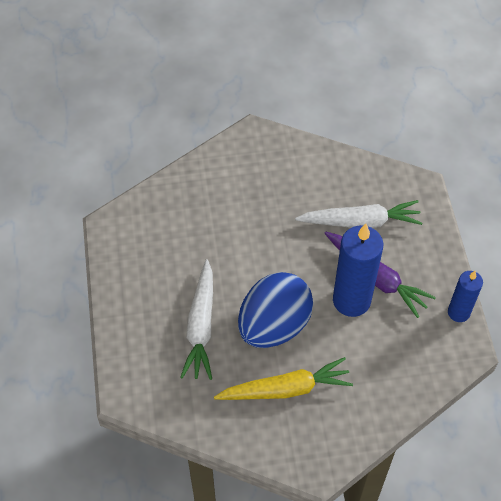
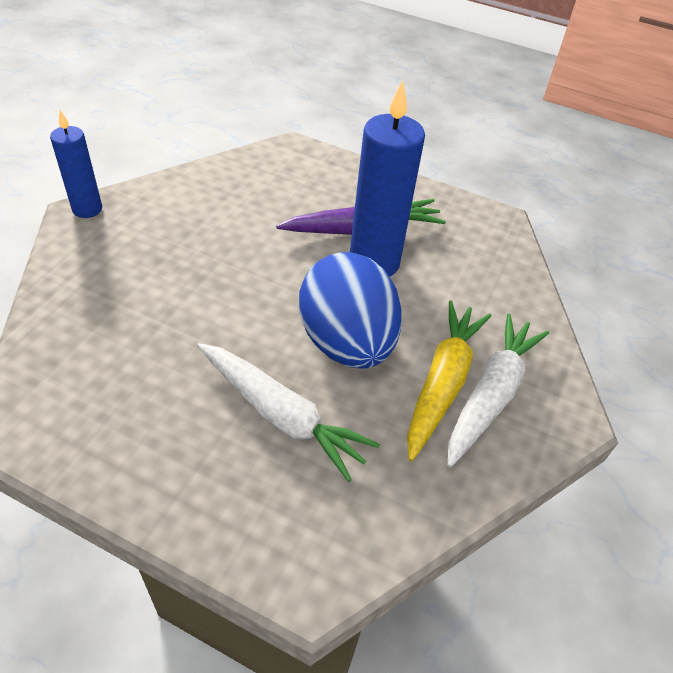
camera: 60 degrees left, 10 degrees down
white carrot [295,200,422,228] -> white carrot moved to [447,313,549,468]
blue candle [448,271,483,322] -> blue candle moved to [50,110,102,218]

